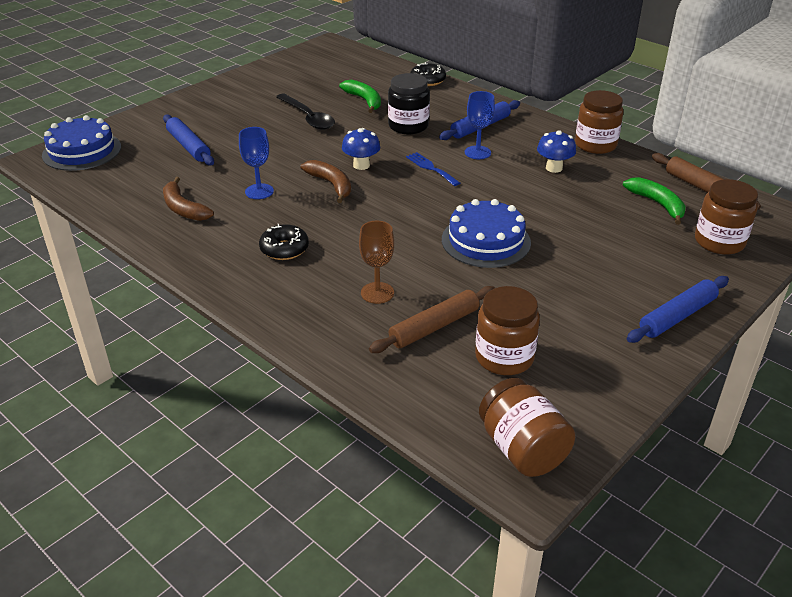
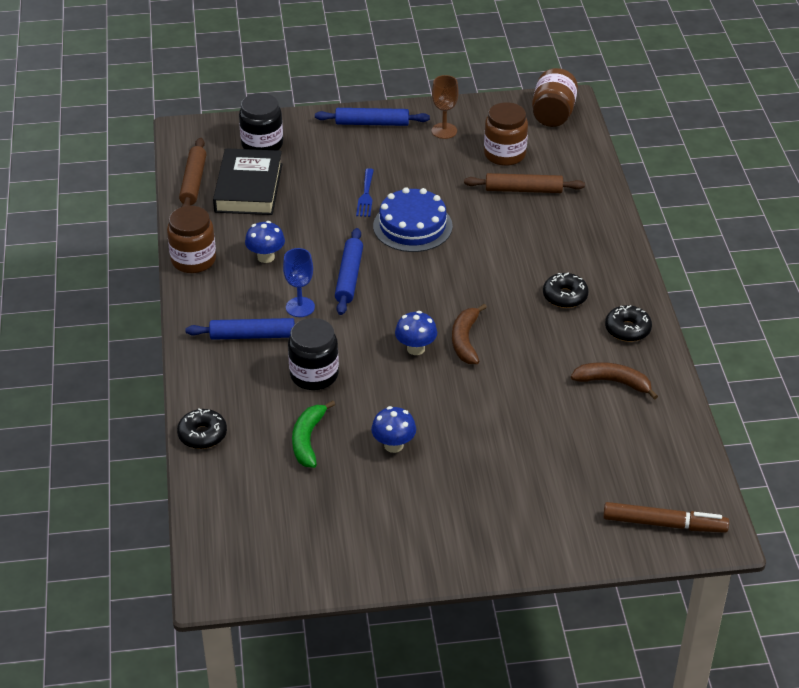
camera: 140 degrees left, 5 degrees up
blue cake [42,115,121,171] -> brown marker [603,502,729,533]
blue rolling pin [163,114,214,166] -> blue rolling pin moved to [335,228,363,315]
brown banana [163,177,214,221] -> brown banana turned 75 degrees counterclockwise [571,362,658,400]
blue goblet [239,127,274,199] -> none
black spoon [276,94,335,130] -> blue mushroom [371,406,416,453]
brown goblet [359,221,394,304] -> brown goblet moved to [432,75,459,139]
blue fork [406,152,460,186] -> blue fork moved to [356,168,374,217]
green banana [623,177,686,225] -> black book [213,148,282,215]
brown jar [695,179,758,255] -> black jar [239,93,283,151]
none -> black donut [605,305,652,342]

